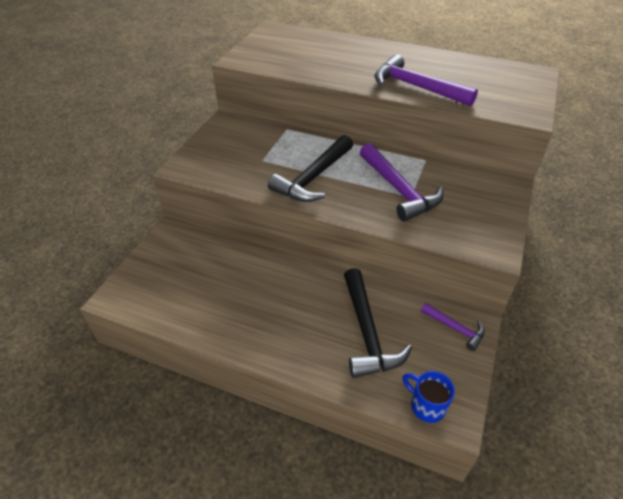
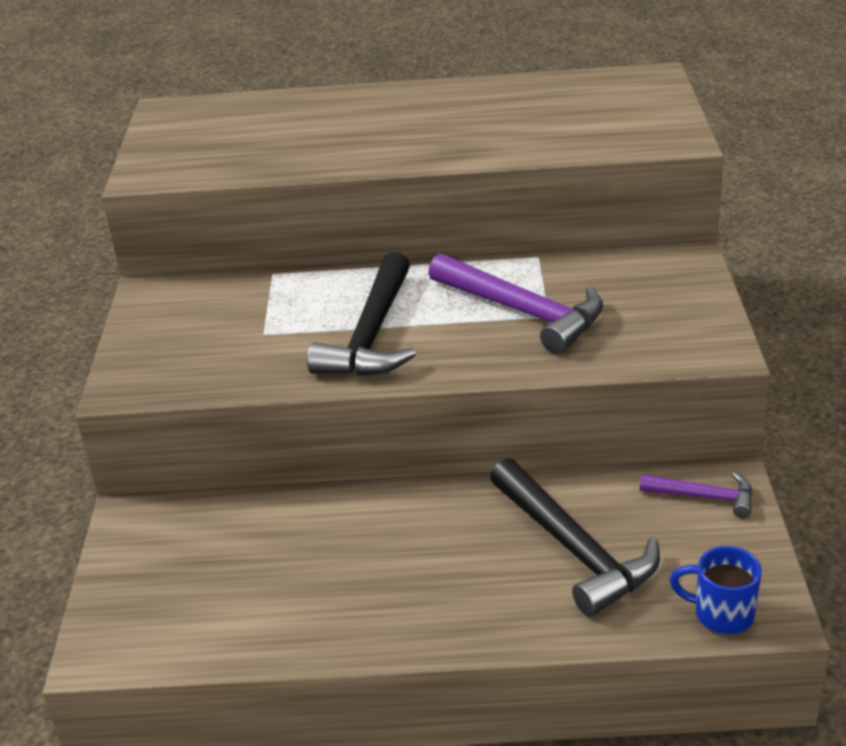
camera: 20 degrees left, 10 degrees down
purple hammer [374,54,478,106] -> none

